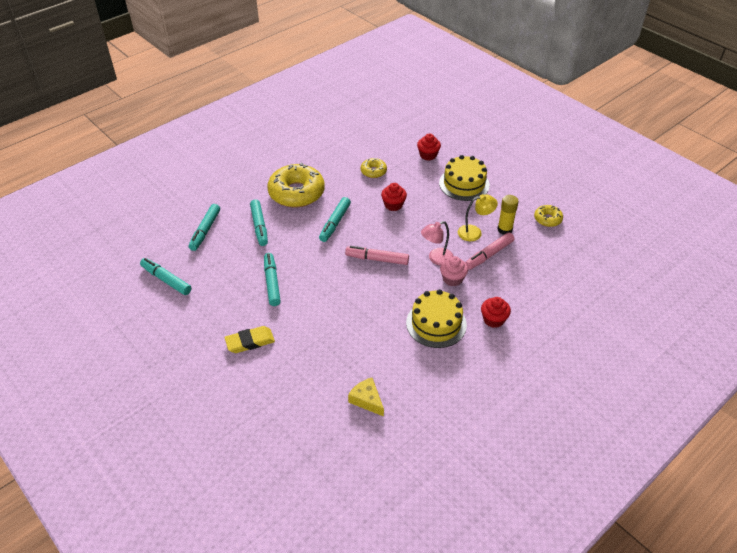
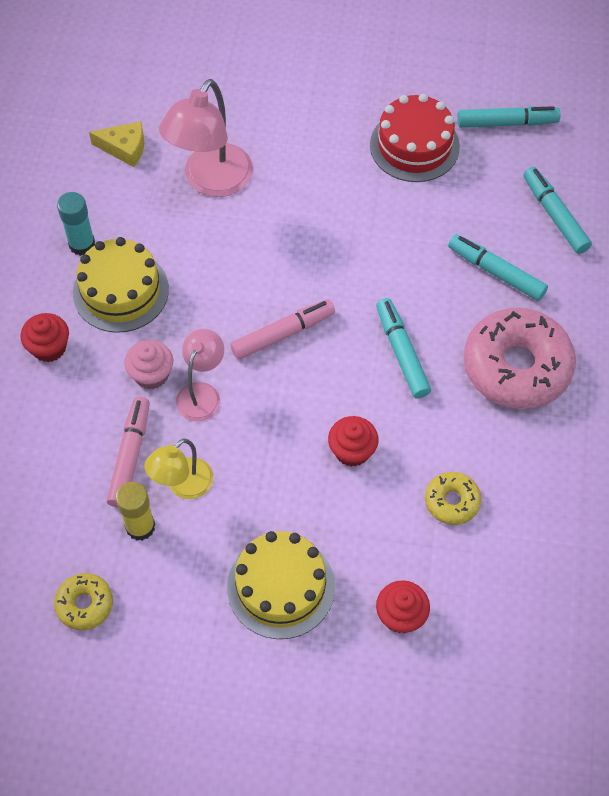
camera: 140 degrees right, 15 degrees up
yellow eraser [225,326,275,353] -> none
turquoise marker [264,253,281,306] -> none
yellow donut [267,163,325,208] -> pink donut [464,308,576,409]
none -> turquoise glue stick [57,192,95,256]
none -> pink lamp [159,79,253,197]
none -> red cake [370,94,460,182]

